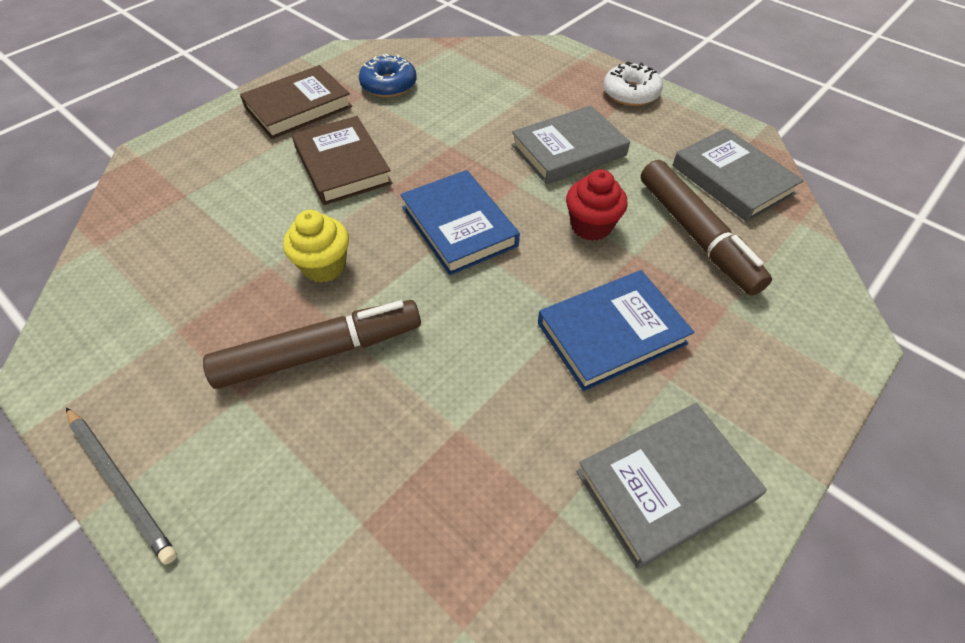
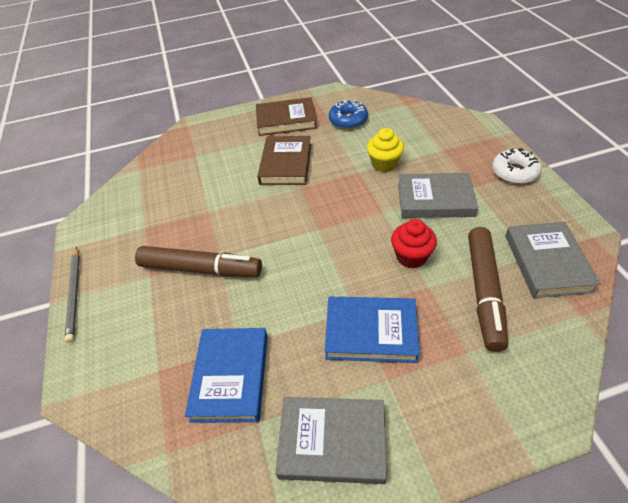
camera: 35 degrees right, 5 degrees down
yellow cupcake [283,210,349,283] -> yellow cupcake moved to [367,128,404,172]
blue book [400,170,520,275] -> blue book moved to [185,328,268,423]

